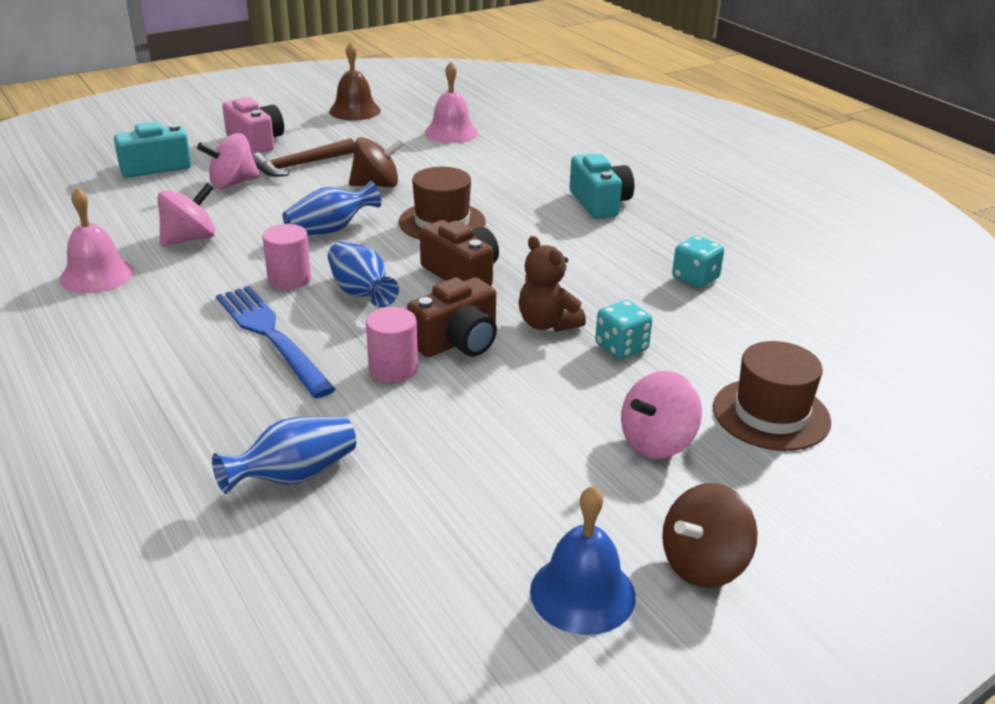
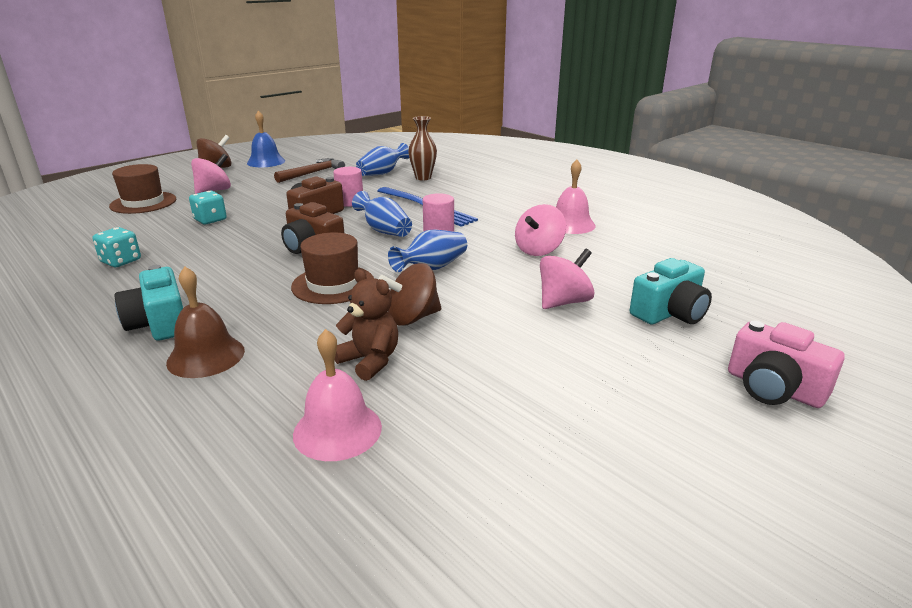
camera: 170 degrees right, 5 degrees down
pink camera [222,97,284,154] -> pink camera moved to [728,321,845,408]
brown hammer [252,138,355,177] -> brown hammer moved to [274,158,345,183]
brown bell [329,42,381,121] -> brown bell moved to [166,266,245,378]
brown teddy bear [519,236,586,332] -> brown teddy bear moved to [335,269,398,381]
none -> brown vase [408,116,437,180]

